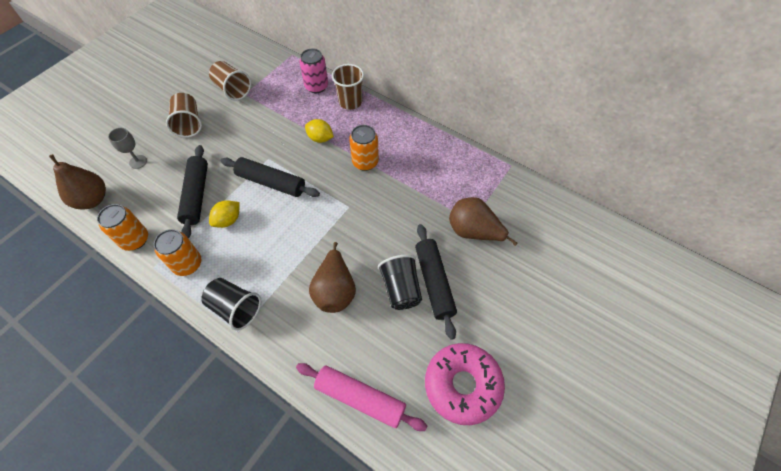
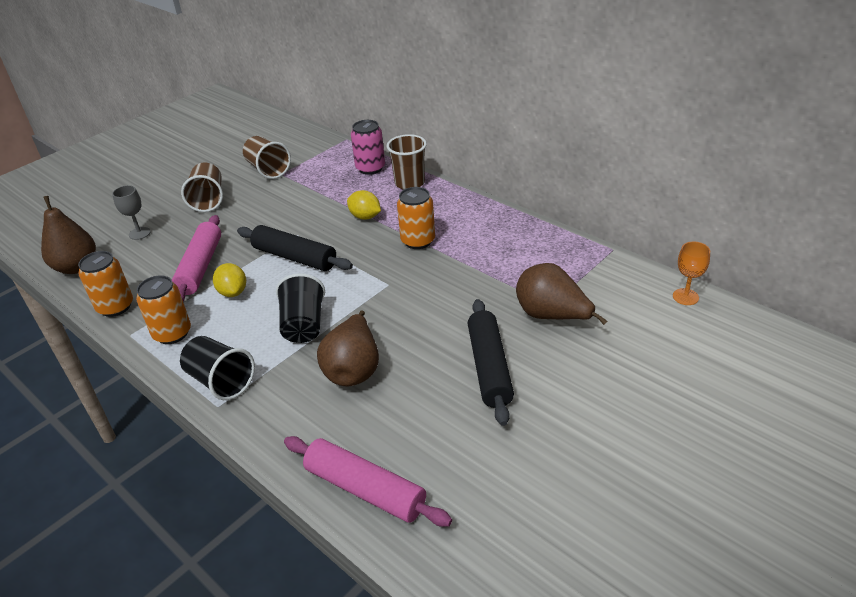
camera: 10 degrees right, 20 degrees down
black rolling pin [177,145,208,238] -> pink rolling pin [172,215,221,302]
yellow lemon [209,200,239,228] -> yellow lemon turned 75 degrees counterclockwise [213,263,246,297]
black cup [378,255,422,310] -> black cup moved to [276,273,325,343]
pink donut [425,343,505,425] -> none
none -> orange goblet [673,242,710,305]

